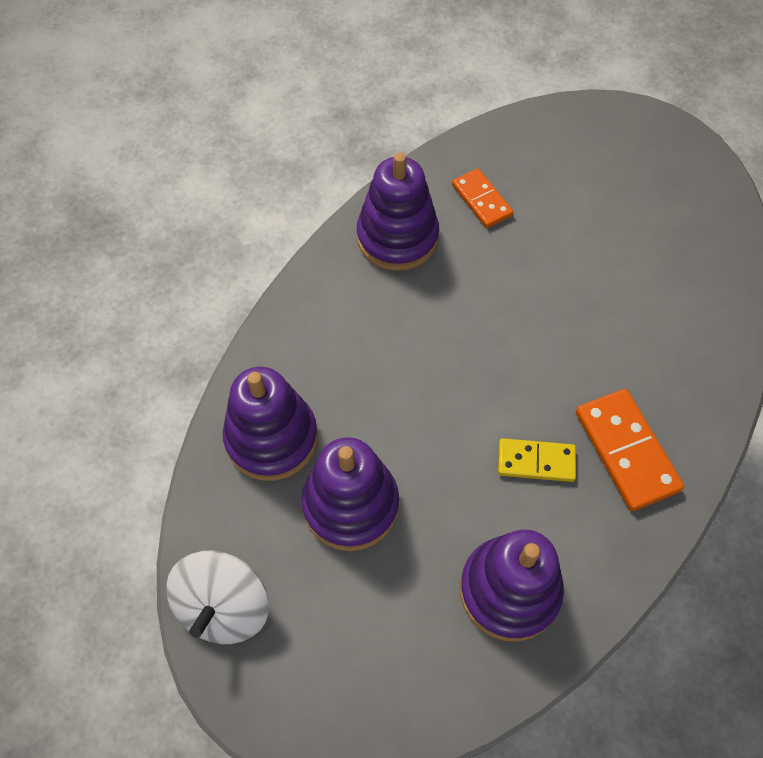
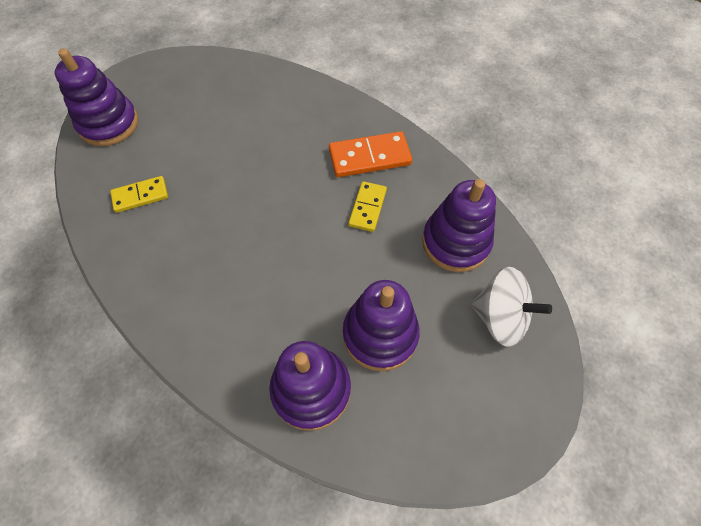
camera: 80 degrees left, 0 degrees up
white spinning top [166,551,269,644] -> white spinning top moved to [471,267,552,347]
purple stacking toy [357,153,439,271] -> purple stacking toy moved to [55,49,138,146]
orange domino [452,168,513,228] -> yellow domino [110,176,168,213]

